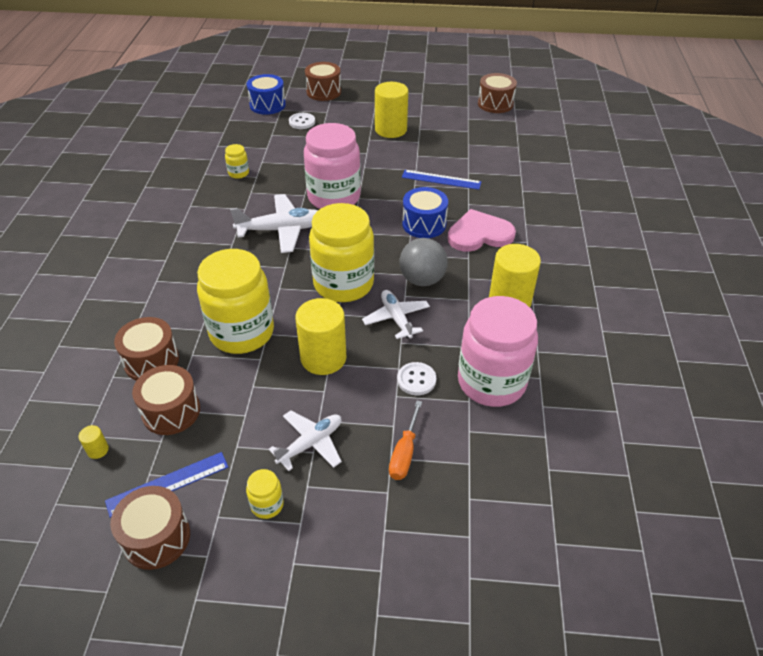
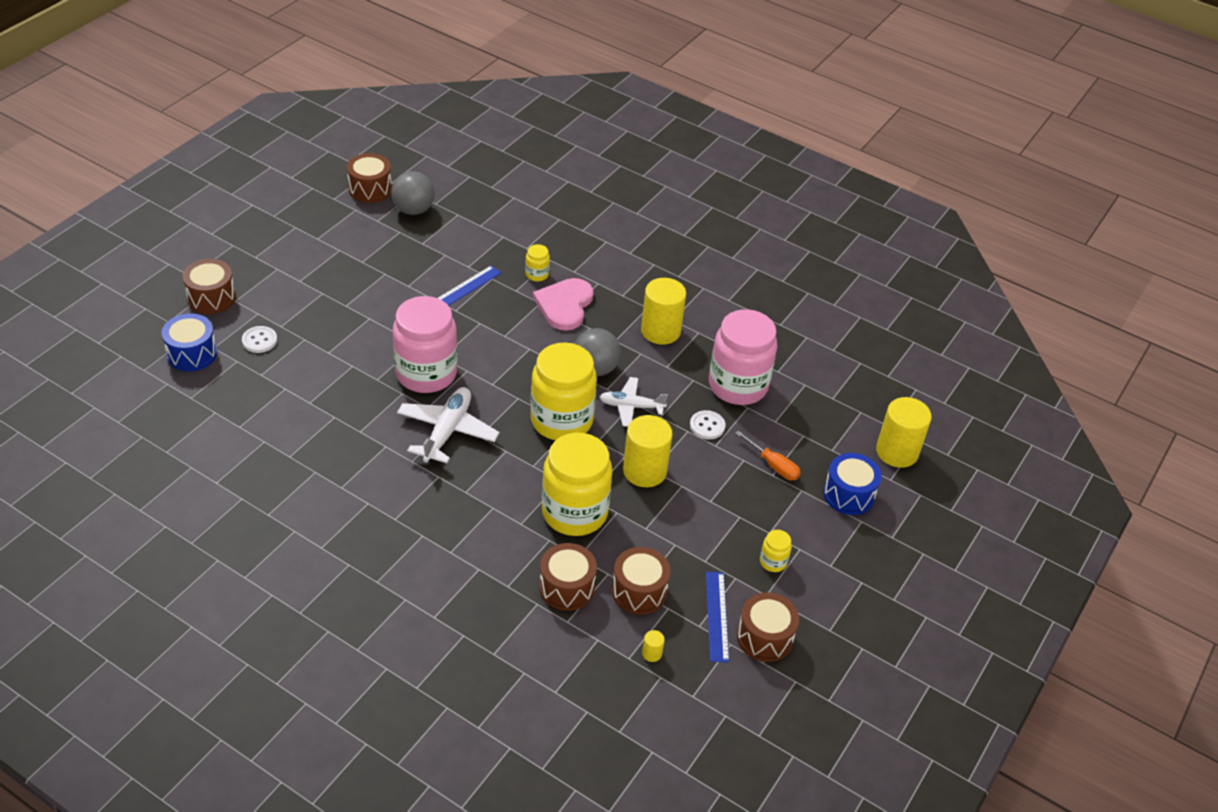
camera: 65 degrees left, 0 degrees up
yellow jar [225,144,249,179] -> yellow jar moved to [525,244,550,281]
white plane [269,411,342,471] -> none
yellow cylinder [375,82,408,138] -> yellow cylinder moved to [876,397,932,468]
blue drum [402,187,448,238] -> blue drum moved to [823,453,882,515]
none -> grey ball [391,171,435,215]

